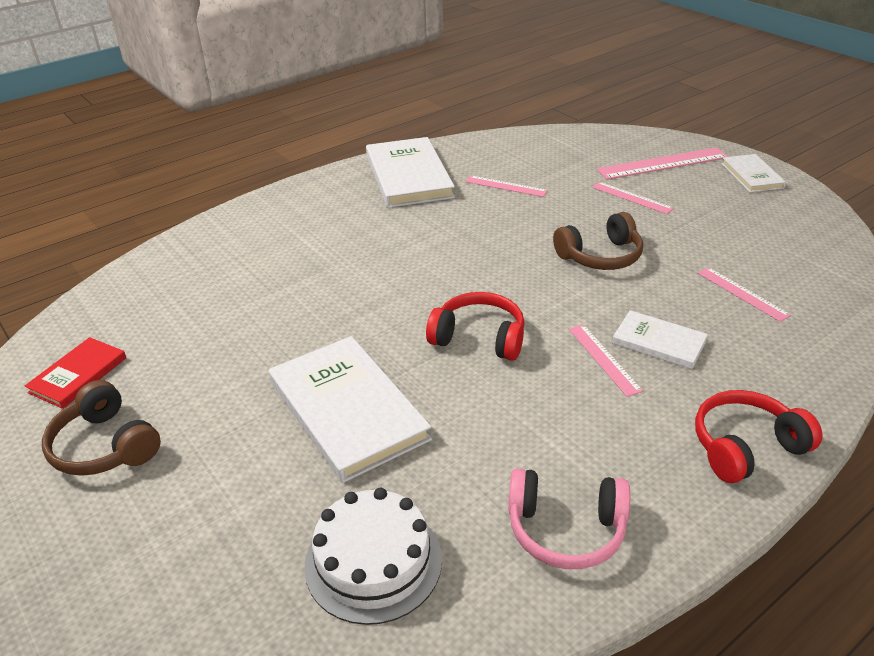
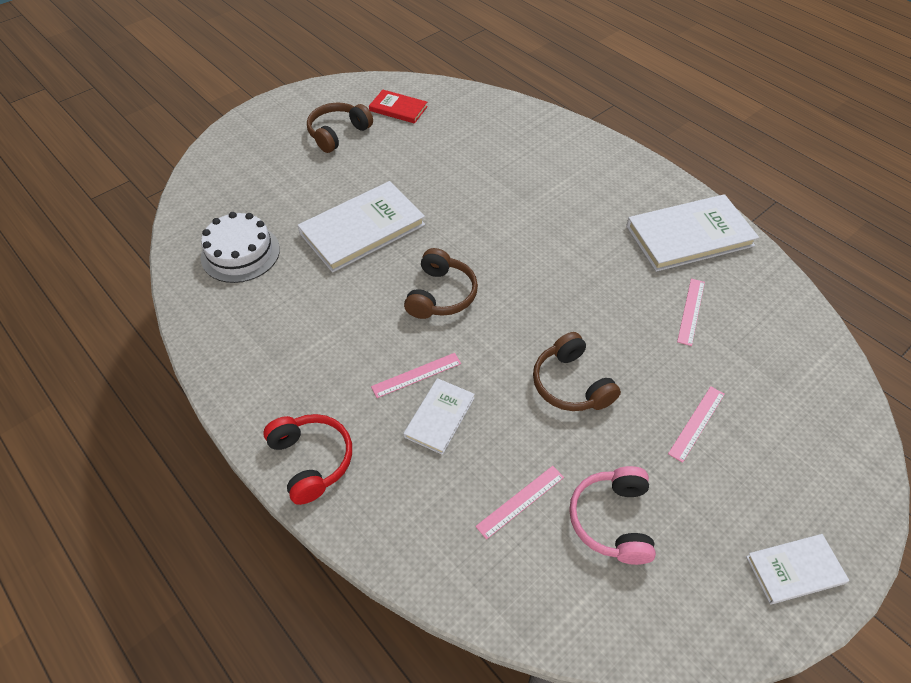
camera: 85 degrees right, 15 degrees up
red headphones [426,292,525,361] -> brown headphones [404,248,478,319]
pink headphones [508,468,630,569] -> pink headphones moved to [569,466,656,565]
pink ruler [597,147,729,180] -> none

